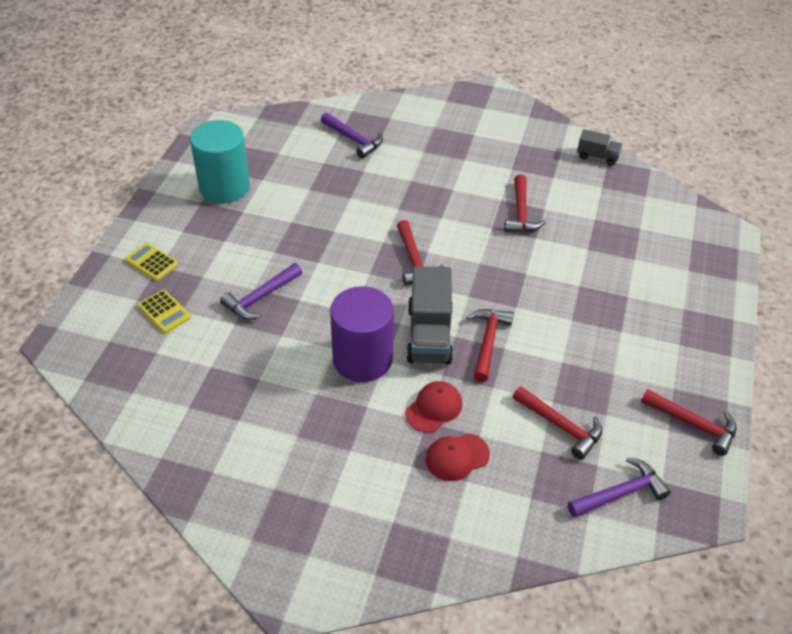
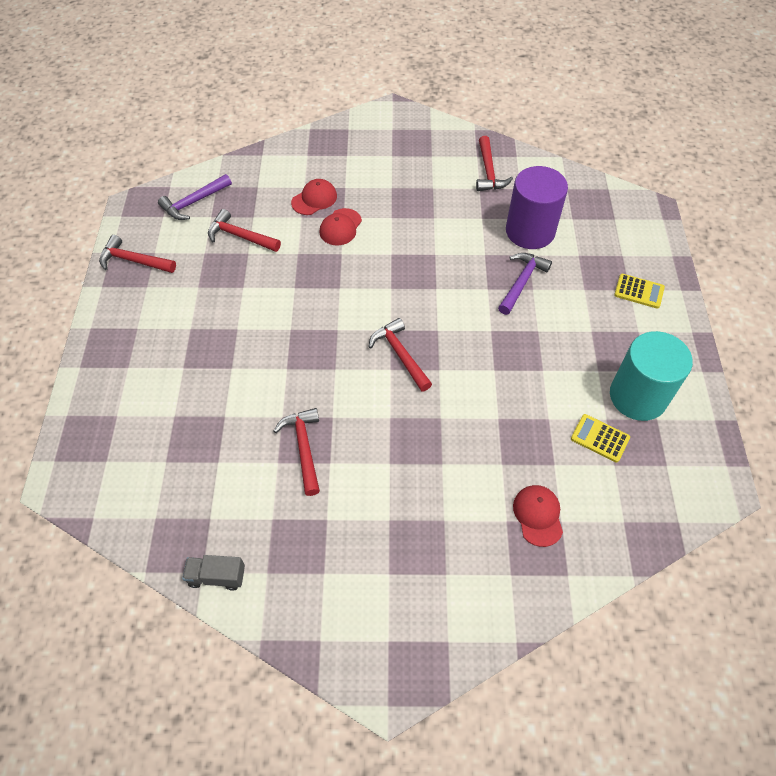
camera: 165 degrees right, 10 degrees up
yellow calculator [138,290,191,334] -> yellow calculator moved to [571,414,630,463]
purple hammer [321,113,383,159] -> red cap [513,485,563,547]
purple cylinder [330,286,394,382] -> purple cylinder moved to [506,166,568,249]
grey truck [406,266,453,365] -> none
red hammer [466,309,514,382] -> red hammer moved to [476,136,513,191]

